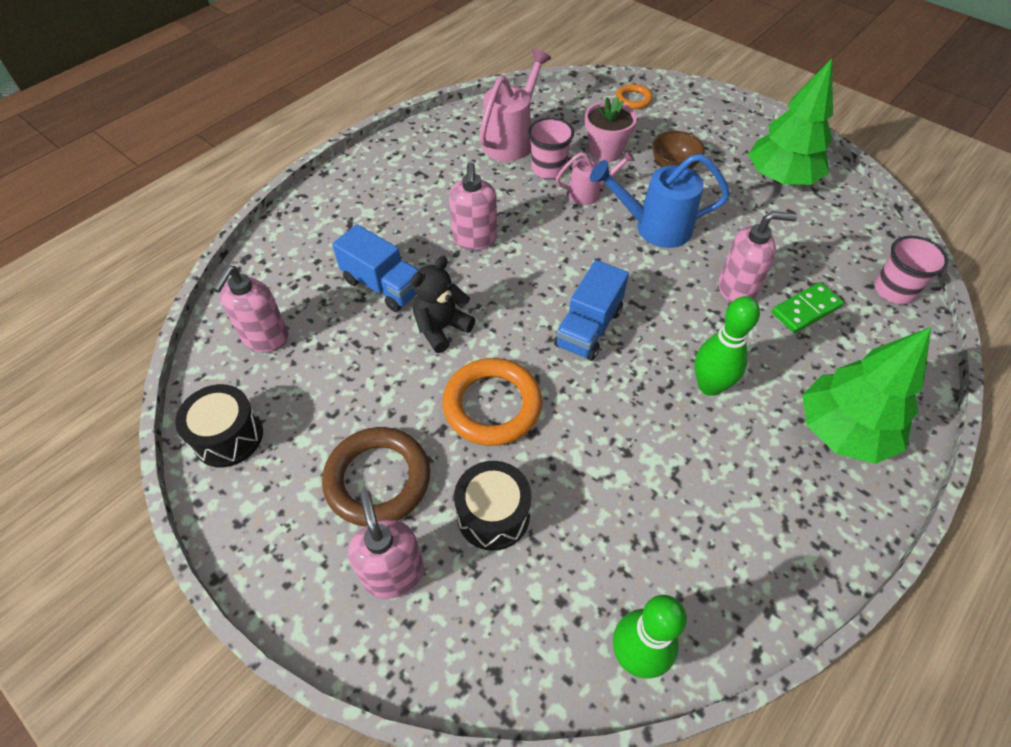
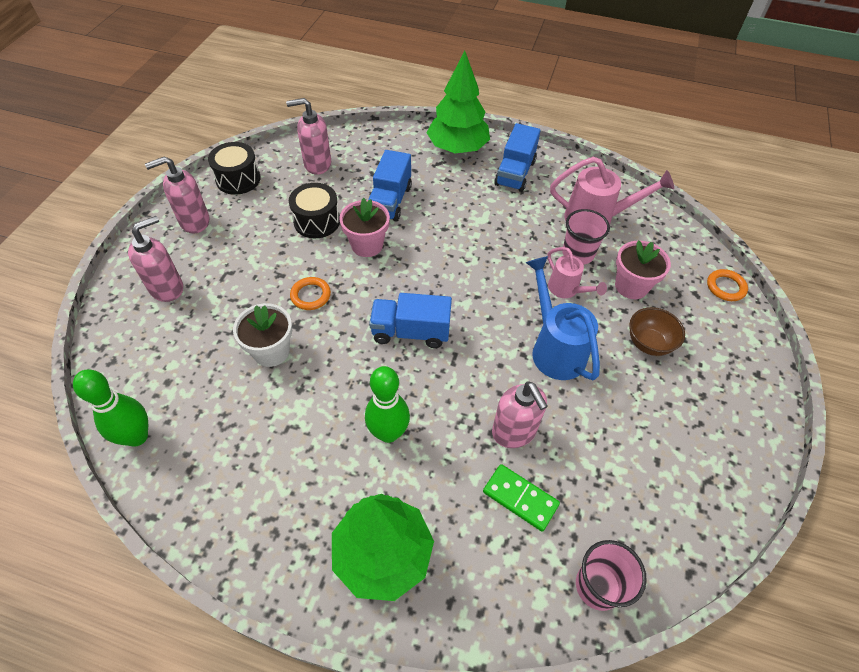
camera: 65 degrees right, 0 degrees up
brown ring [322,427,430,527] -> none
black teddy bear [411,256,475,353] -> pink flower pot [339,198,390,257]
orange ring [442,358,542,446] -> orange ring [290,277,331,310], size x0.53
pink soap dispenser [449,162,497,250] -> pink soap dispenser moved to [145,156,209,233]
black drum [454,461,531,551] -> black drum moved to [289,183,340,238]
green tree [748,58,833,185] -> green tree moved to [427,51,490,153]
none -> white flower pot [233,303,292,367]
none -> blue truck [494,123,541,192]

